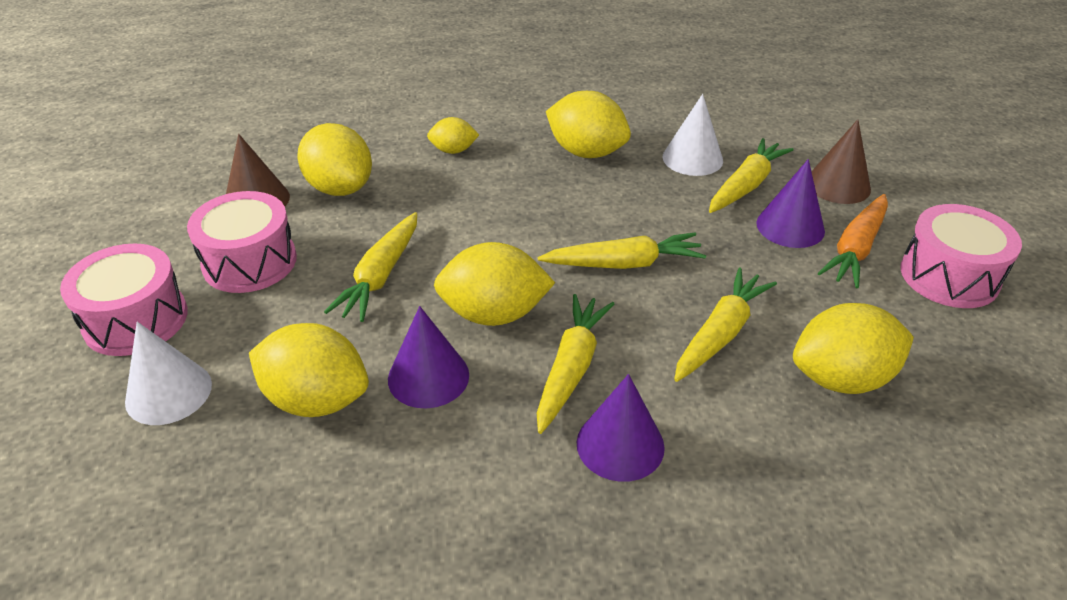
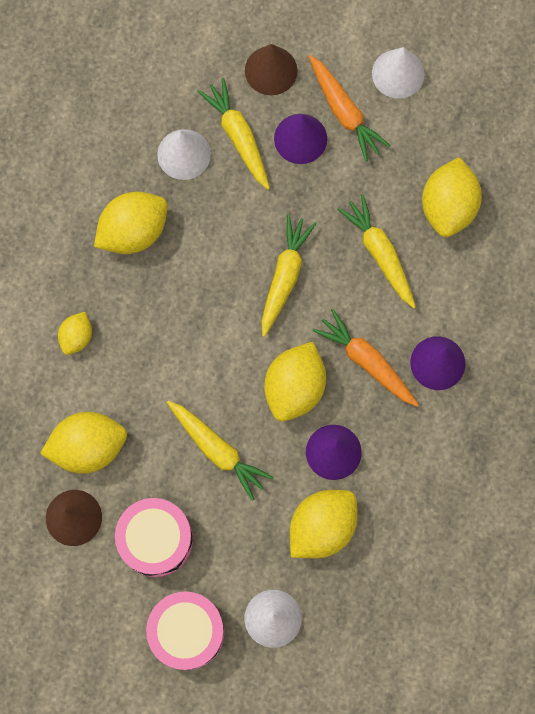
camera: 65 degrees left, 35 degrees up
yellow carrot [537,294,614,434] -> orange carrot [312,309,419,407]
pink drum [900,204,1022,308] -> white cone [372,47,425,99]

